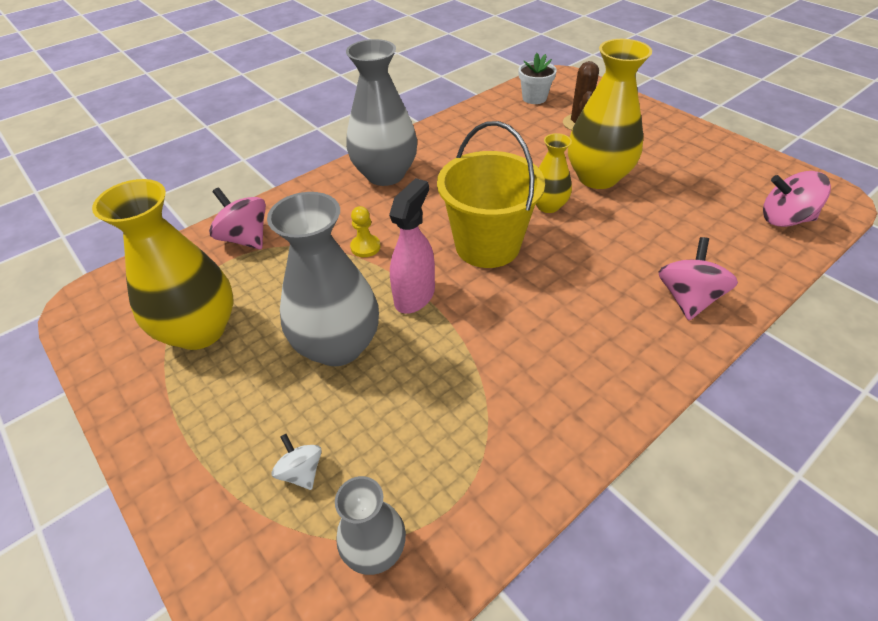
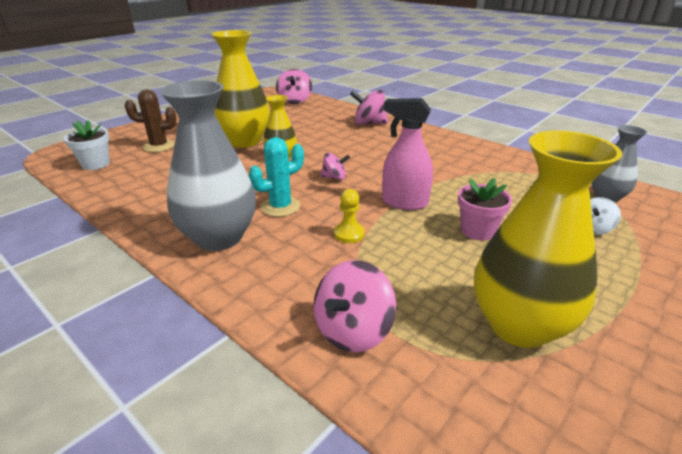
camera: 100 degrees left, 15 degrees down
grey vase [267,192,379,366] -> pink flower pot [458,178,512,240]
yellow bucket [437,121,545,268] -> pink spinning top [320,153,350,180]
none -> turquoise cactus [249,137,304,217]

